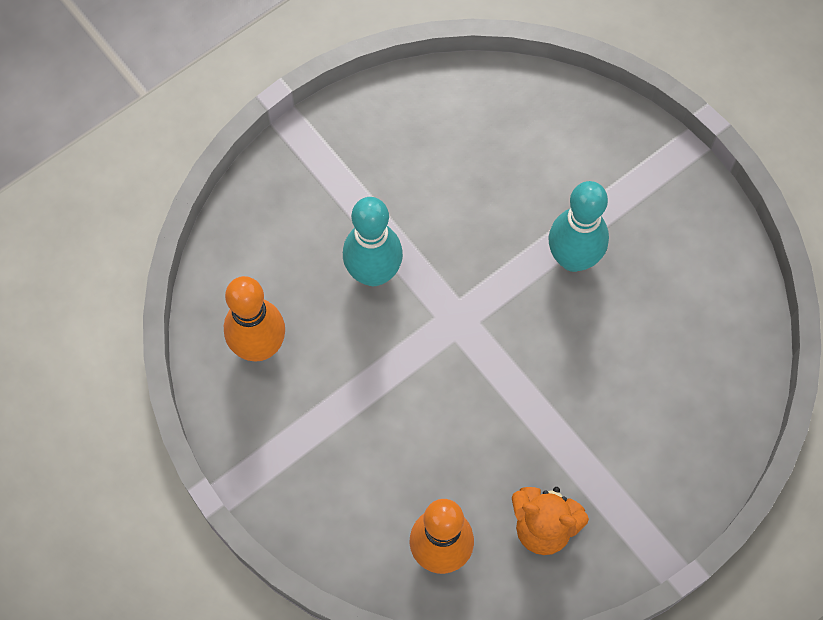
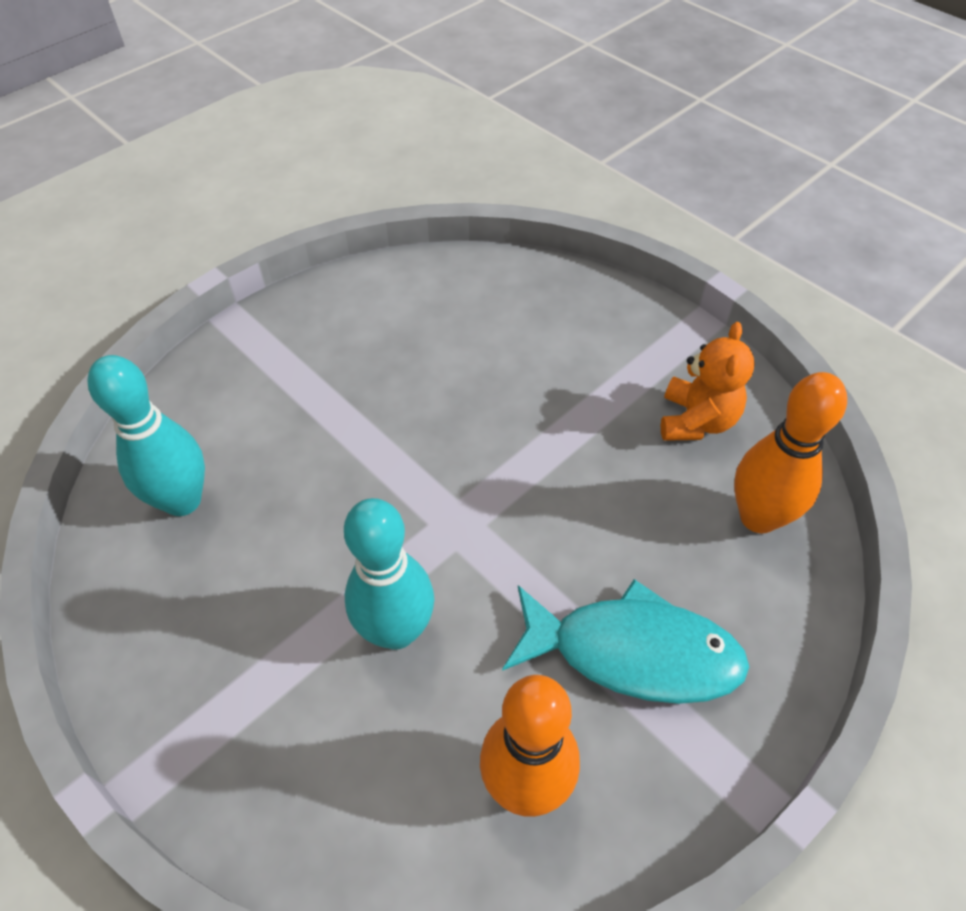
camera: 95 degrees left, 15 degrees down
turquoise bowling pin [548,181,609,272] -> turquoise bowling pin moved to [87,355,205,516]
none -> turquoise fish [502,579,749,704]

